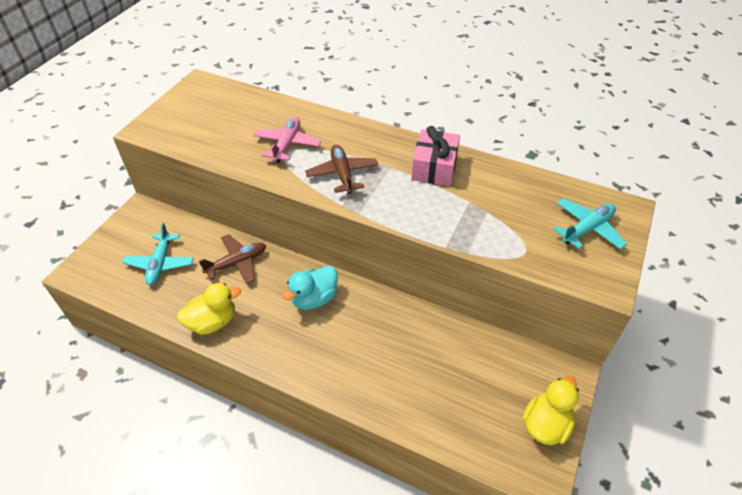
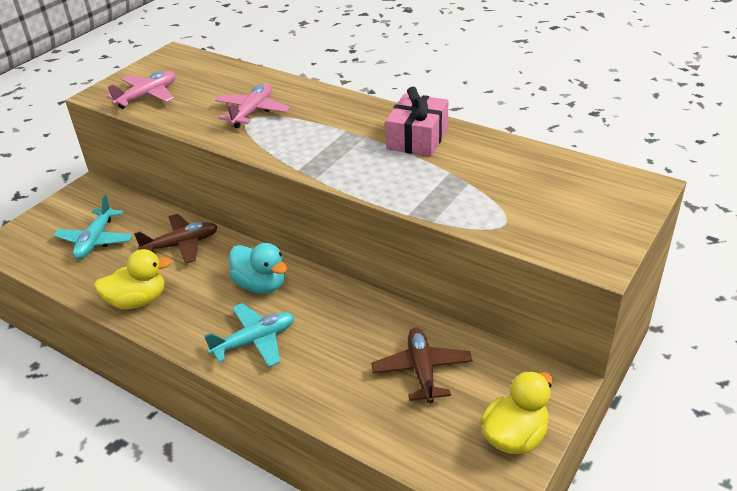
camera: 10 degrees right, 10 degrees down
turquoise duck [282,266,338,310] -> turquoise duck turned 105 degrees counterclockwise [229,243,288,294]
brown plane [305,145,378,194] -> brown plane moved to [371,327,473,403]
turquoise plane [553,198,627,250] -> turquoise plane moved to [204,303,294,367]
none -> pink plane [107,71,176,109]

